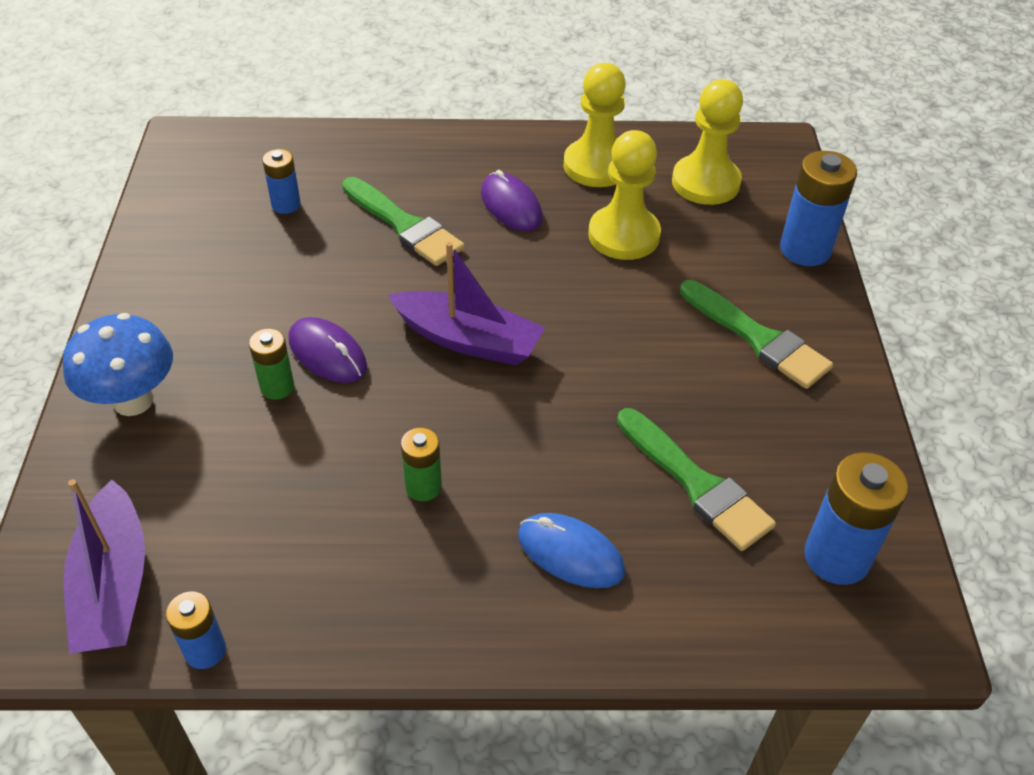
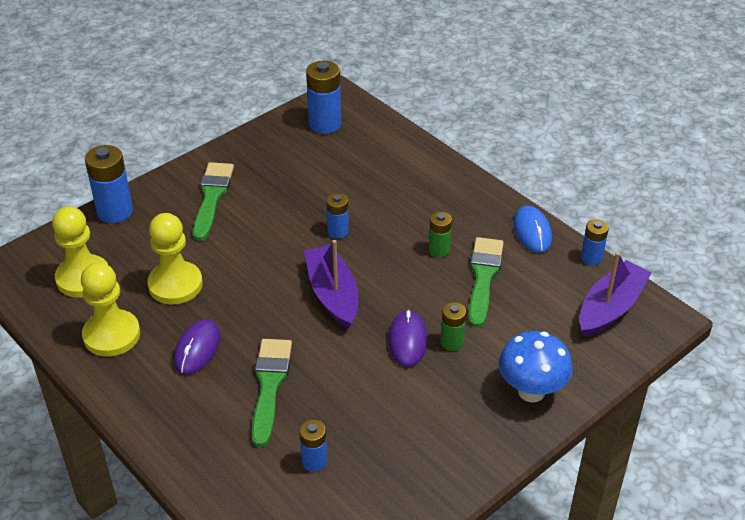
camera: 130 degrees left, 5 degrees down
blue mouse [518,513,625,588] -> blue mouse moved to [513,206,552,253]
green brush [617,408,776,551] -> green brush moved to [468,237,504,328]
none -> blue battery [326,193,349,239]

